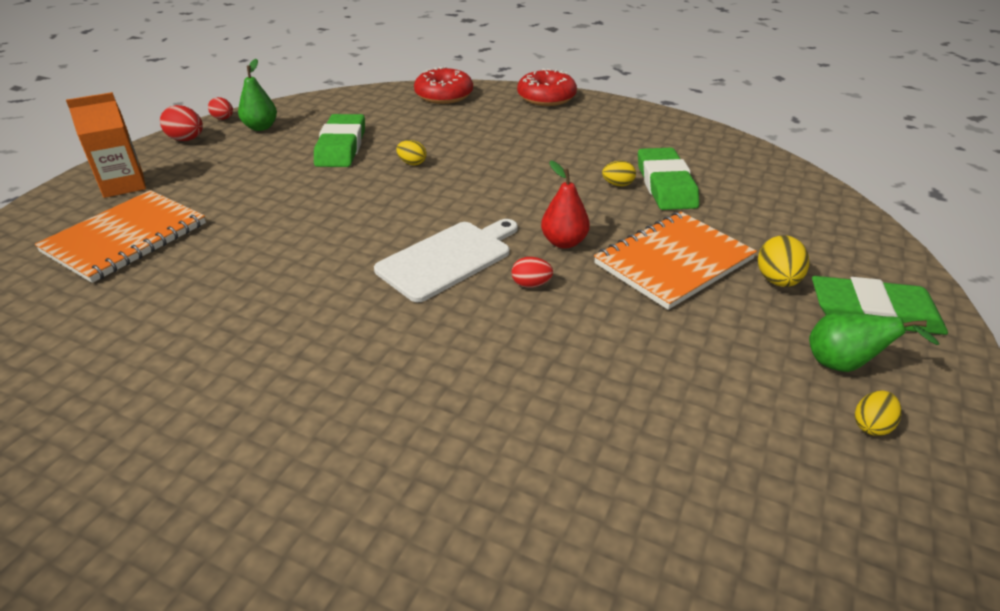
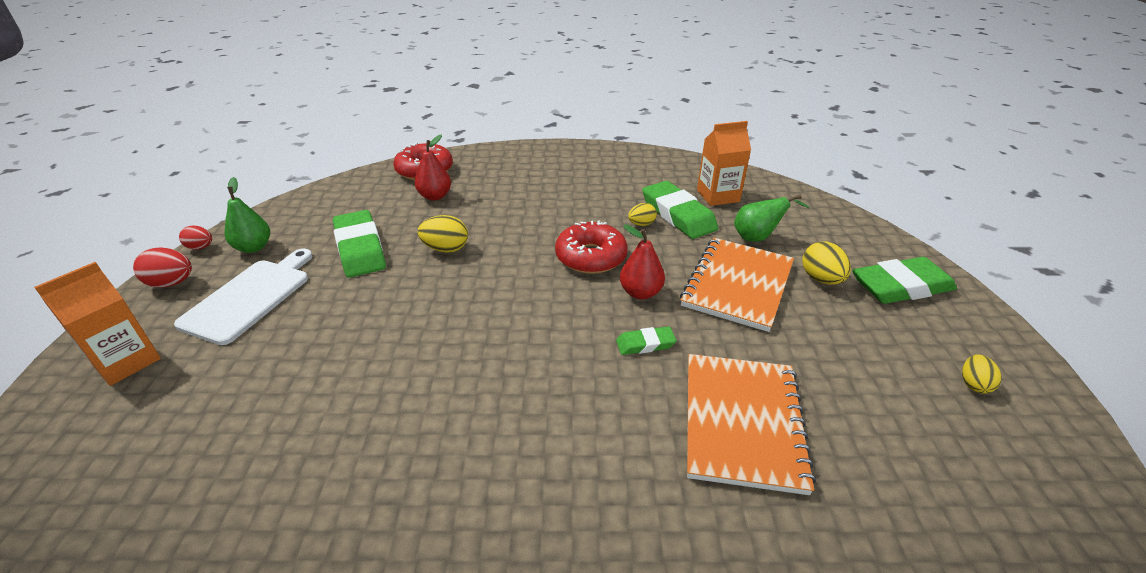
camera: 25 degrees left, 0 degrees up
orange notebook [34,190,206,283] -> orange notebook moved to [687,354,816,495]
white cutting board [374,219,518,302] -> white cutting board moved to [174,248,312,345]
yellow egg [396,140,427,165] -> yellow egg [418,215,468,253], size x1.52
red egg [512,257,553,288] -> green eraser [616,326,677,355]
red donut [517,69,577,106] -> red donut moved to [555,220,628,274]
green pear [809,312,940,372] -> green pear moved to [734,195,810,242]
none -> red pear [415,135,451,200]
none -> orange carton [697,121,751,206]

